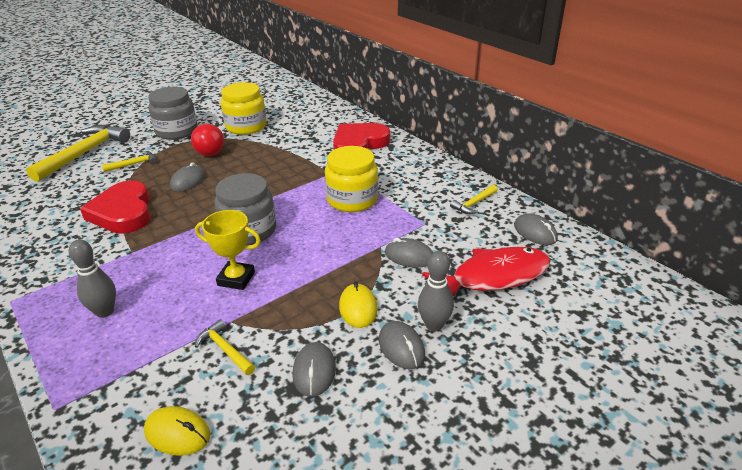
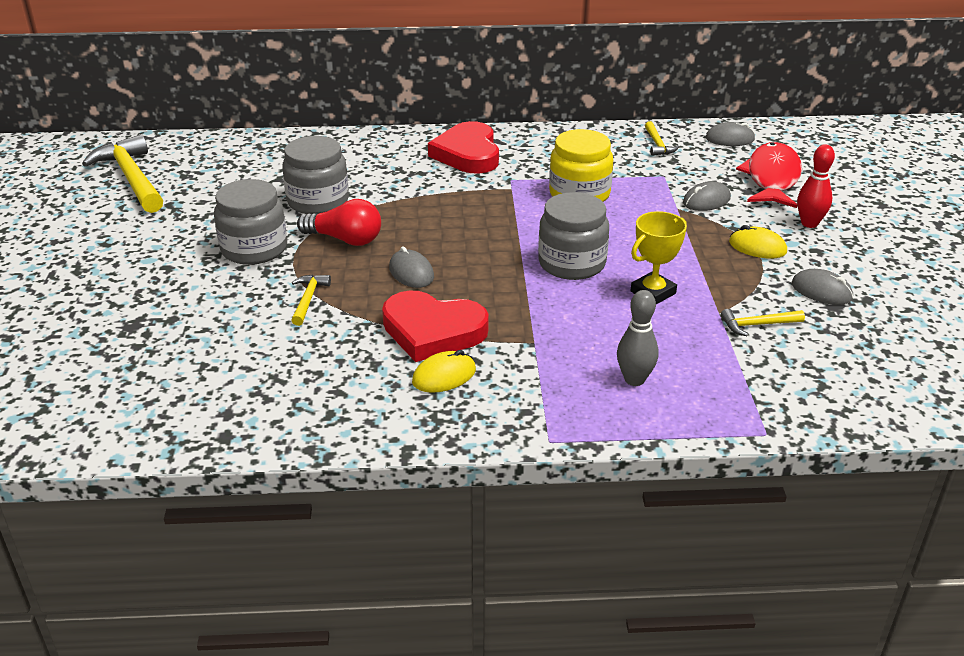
camera: 55 degrees left, 0 degrees up
yellow hammer [26,125,130,182] -> yellow hammer moved to [82,134,163,213]
yellow mouse [144,406,210,456] -> yellow mouse moved to [412,350,476,393]
yellow jar [221,82,267,135] -> grey jar [282,136,349,214]
grey mouse [379,321,425,369] -> none
grey bowling pin [418,251,454,331] -> red bowling pin [797,144,835,228]

